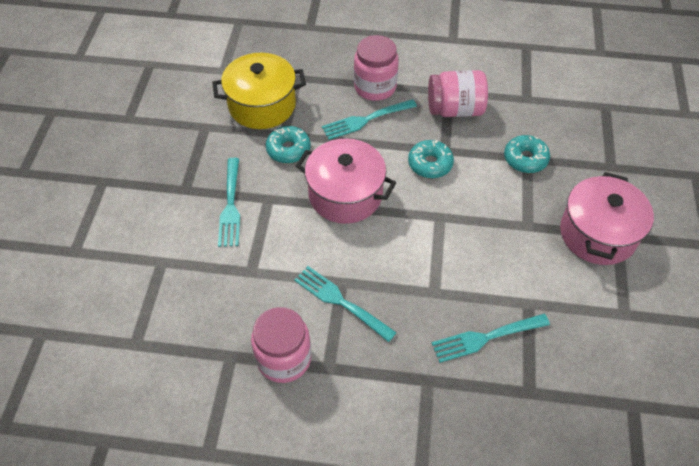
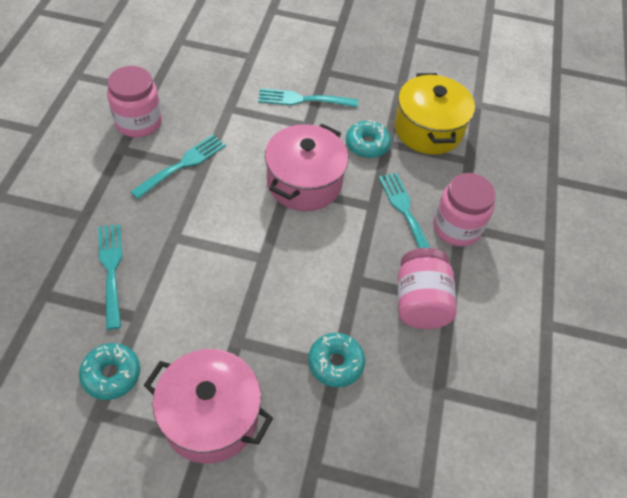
camera: 90 degrees right, 0 degrees up
turquoise donut [408,140,454,178] -> turquoise donut moved to [79,343,140,400]

